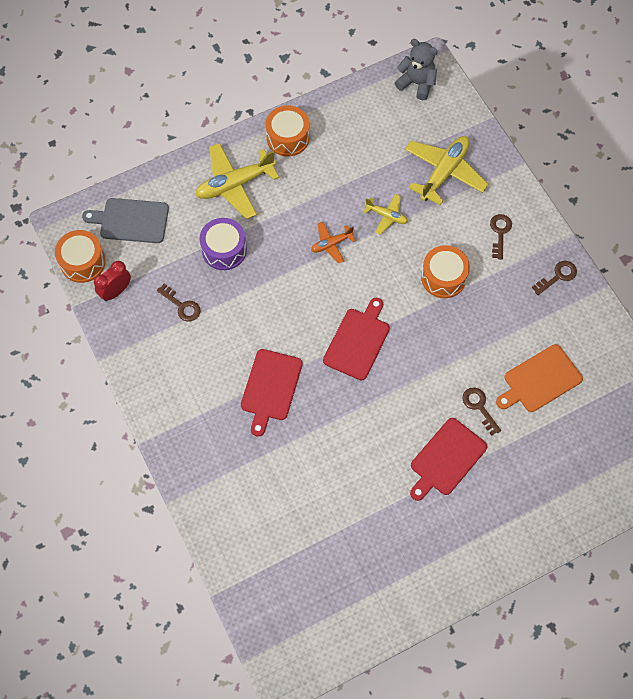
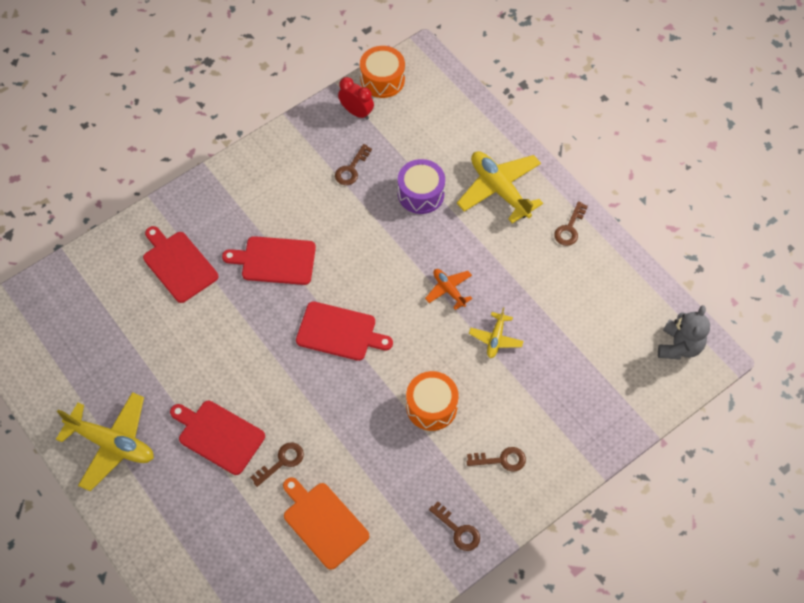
camera: 80 degrees right, 5 degrees down
grey cutting board [82,198,169,243] -> none
orange drum [266,105,310,157] -> brown key [554,201,588,246]
yellow plane [405,136,488,205] -> yellow plane moved to [56,392,154,491]
none -> red cutting board [143,226,218,303]

